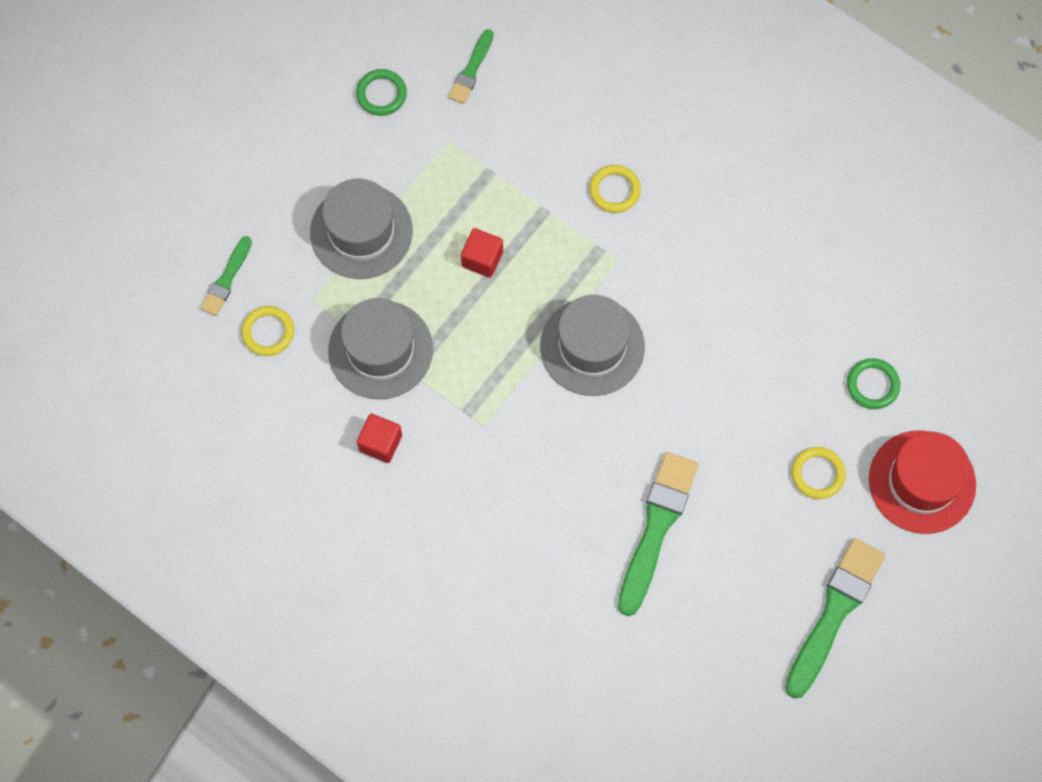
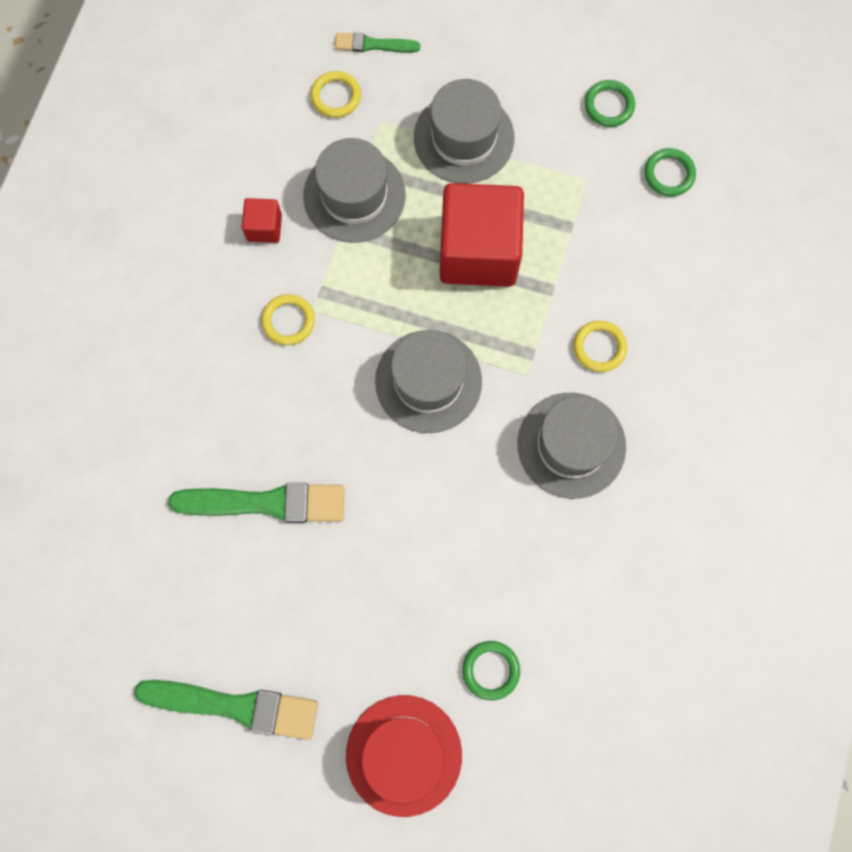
camera: 70 degrees right, 5 degrees up
green brush [448,29,494,104] -> green ring [644,148,696,196]
red cube [461,228,503,278] -> red cube [440,183,524,287], size x2.27
yellow ring [792,447,846,499] -> yellow ring moved to [261,294,315,345]
none -> grey hat [518,393,626,499]

